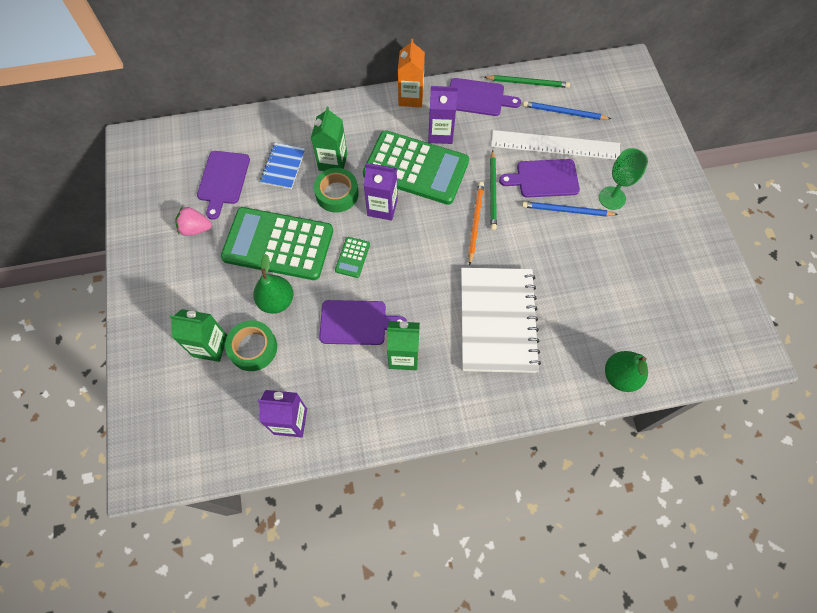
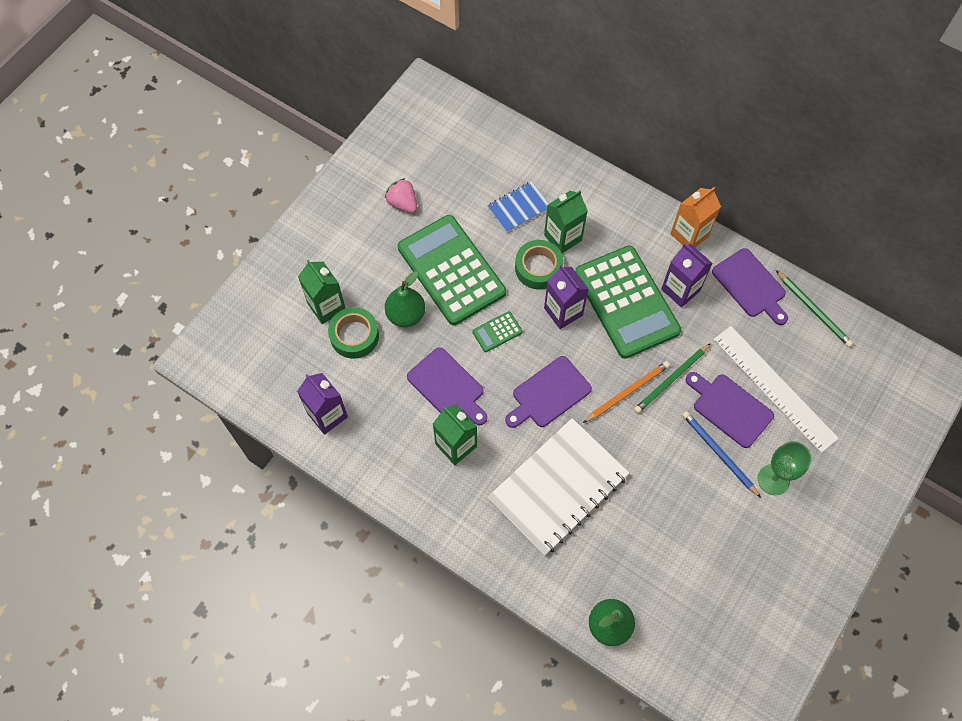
camera: 45 degrees right, 0 degrees up
purple cutting board [197,151,250,220] -> purple cutting board moved to [505,356,592,428]
blue pencil [523,101,611,120] -> none

